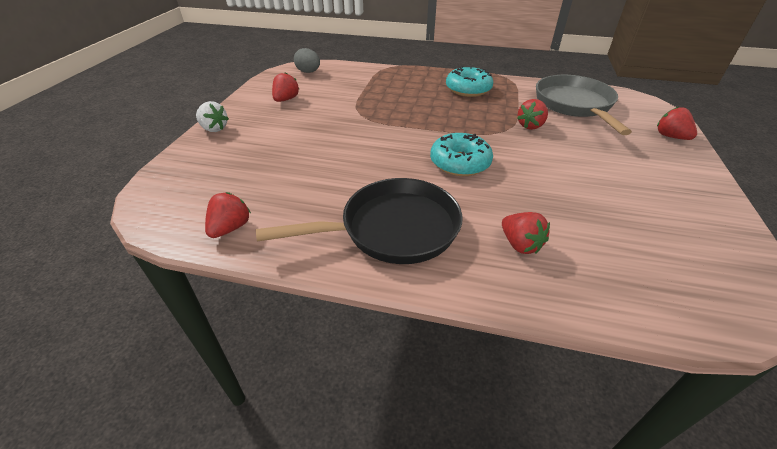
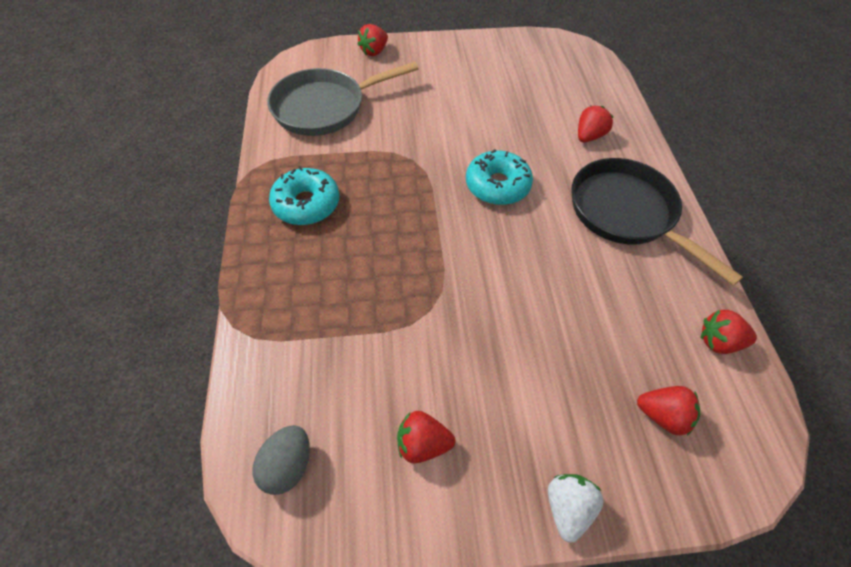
camera: 110 degrees left, 15 degrees up
red strawberry [517,99,548,130] -> red strawberry moved to [637,386,700,436]

